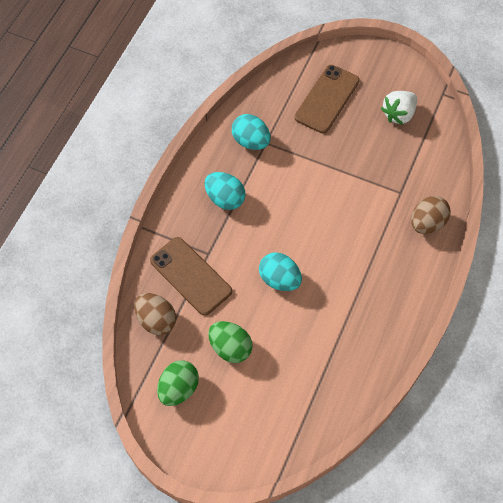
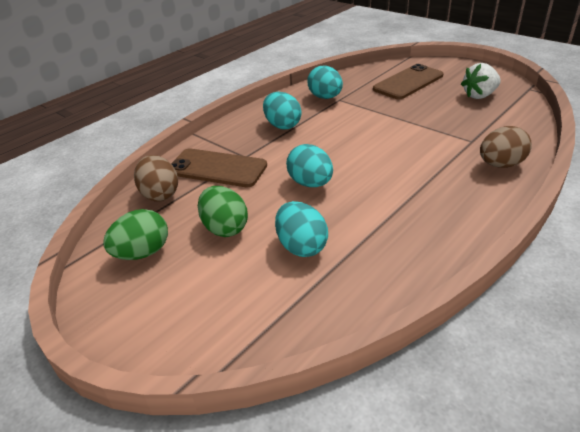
camera: 20 degrees right, 25 degrees down
brown phone [150,237,232,316] -> brown phone turned 45 degrees counterclockwise [171,148,267,187]
none -> turquoise egg [275,201,328,257]

